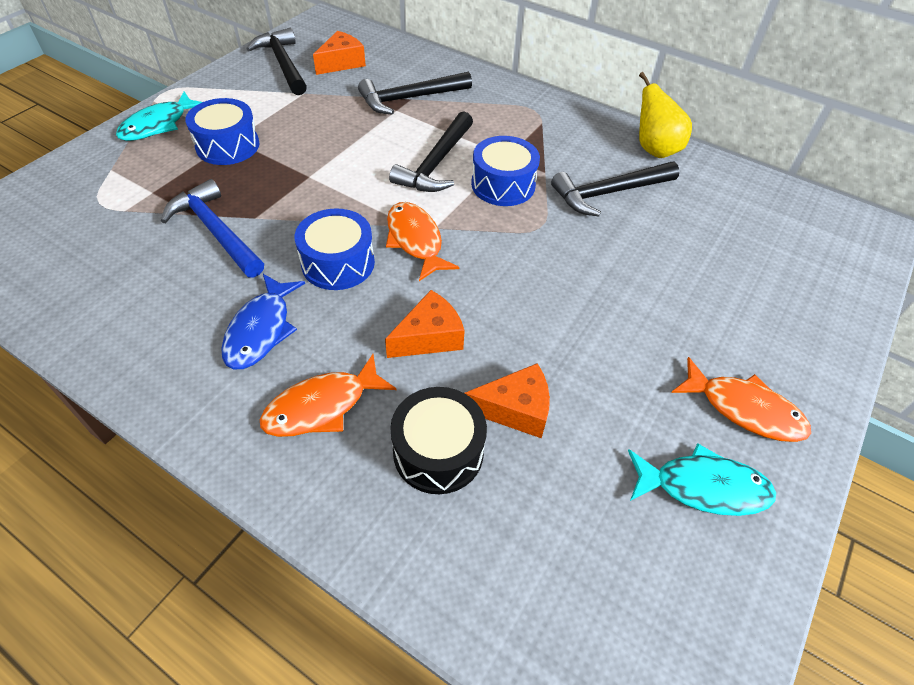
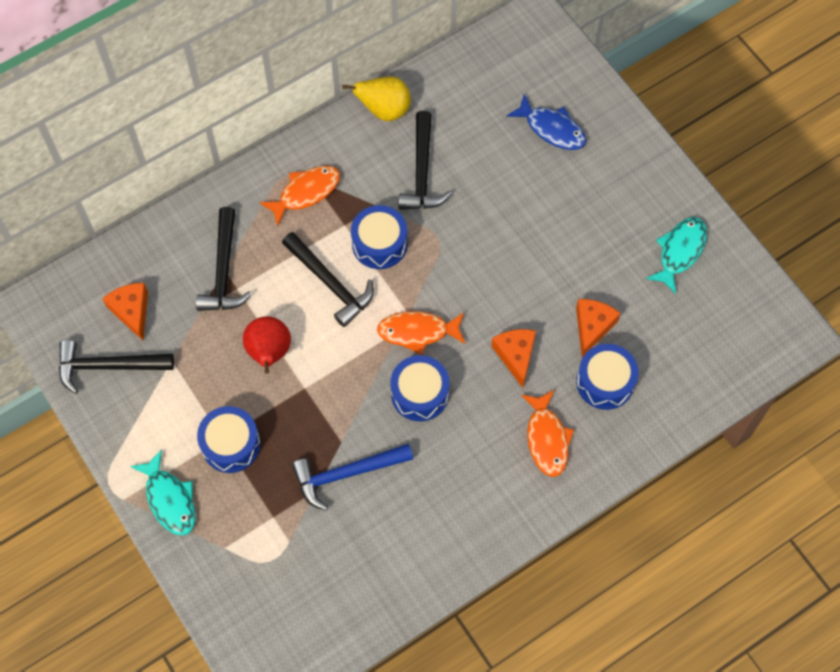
camera: 65 degrees left, 15 degrees up
blue fish [221,274,305,370] -> blue fish moved to [506,94,586,150]
black drum [390,387,487,494] -> blue drum [576,344,639,410]
orange fish [671,357,811,442] -> orange fish moved to [259,166,340,227]
none -> red pear [243,316,291,374]

